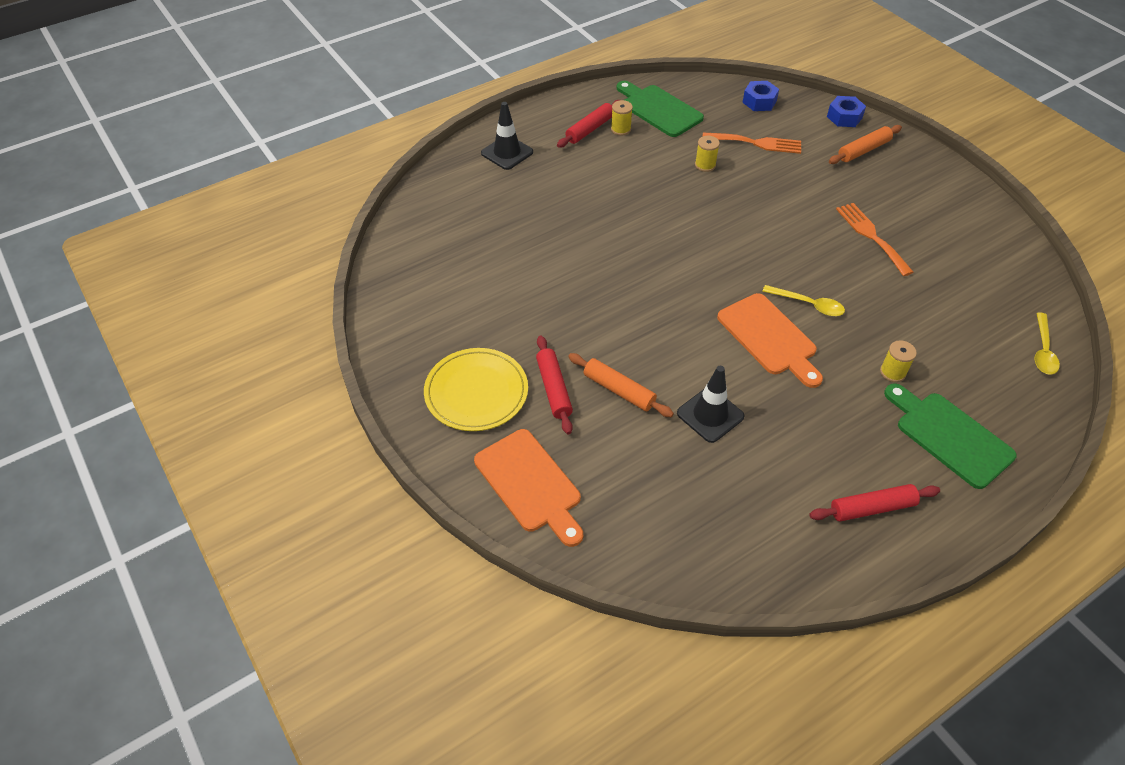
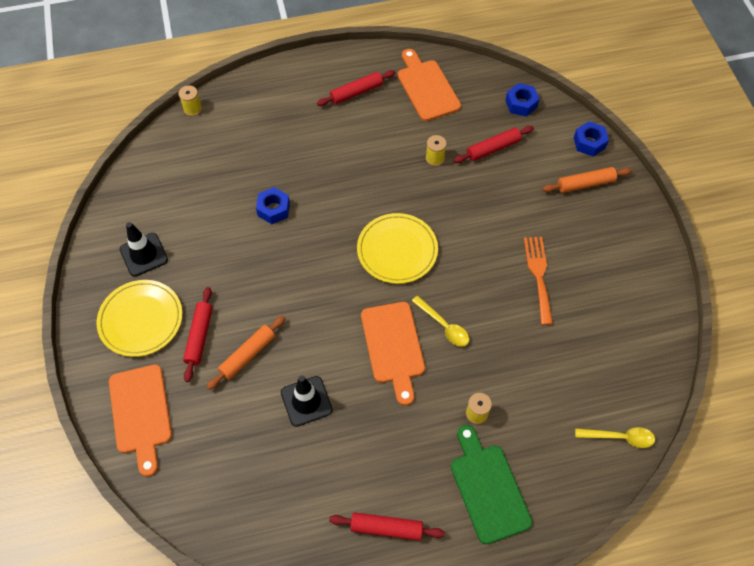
camera: 20 degrees right, 10 degrees up
black traffic cone [481,102,533,170] -> black traffic cone moved to [120,222,168,277]
orange rolling pin [568,353,674,417] -> orange rolling pin turned 75 degrees clockwise [207,316,286,390]
yellow spool [611,100,633,136] -> yellow spool moved to [178,86,202,116]
green cutting board [616,81,704,137] -> orange cutting board [398,49,461,121]
orange fork [702,133,801,154] -> red rolling pin [454,126,534,163]
yellow spoon [1035,312,1060,374] -> yellow spoon turned 120 degrees counterclockwise [575,427,655,448]
none -> blue nut [256,187,290,224]
none -> yellow plate [357,213,438,284]

